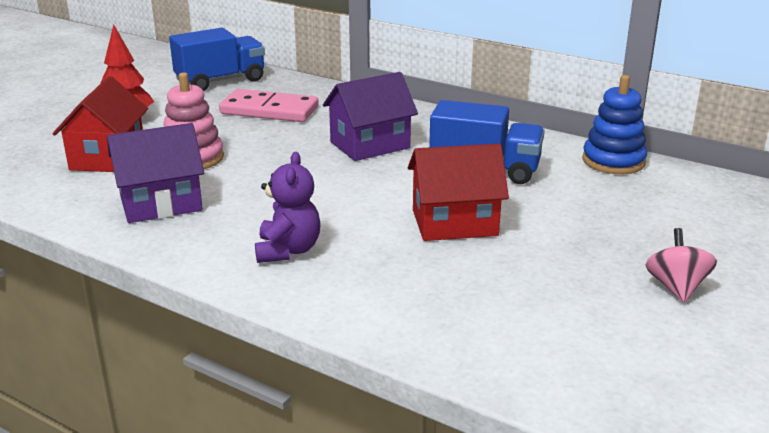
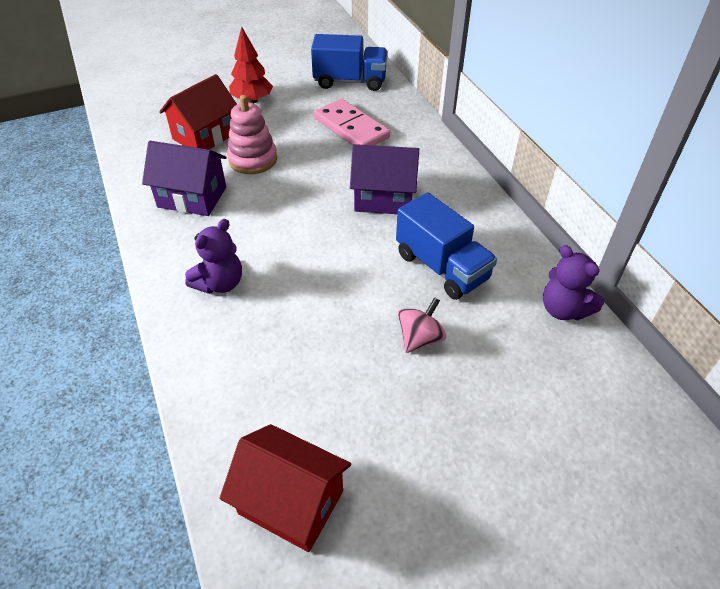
camera: 35 degrees right, 20 degrees up
red house [408,144,509,241] -> red house moved to [219,424,351,552]
blue stacking toy [582,75,647,174] -> purple teddy bear [543,245,604,321]
pink spinning top [646,228,717,303] -> pink spinning top moved to [398,297,446,353]

